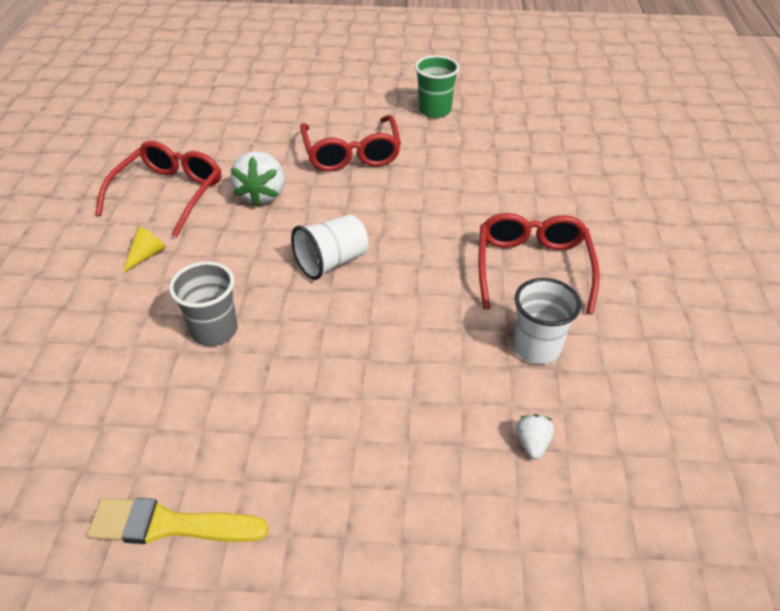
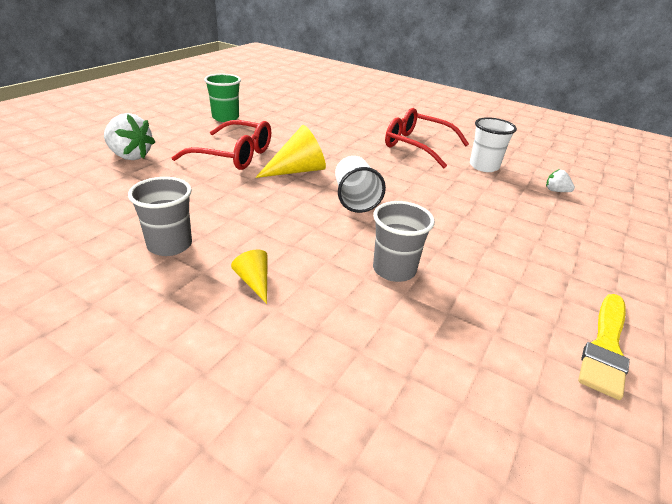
camera: 65 degrees left, 10 degrees down
red glasses [95,141,221,238] -> grey cup [128,177,192,256]
white strawberry [230,151,285,207] -> white strawberry moved to [104,113,155,160]
none -> yellow cone [255,125,326,178]

